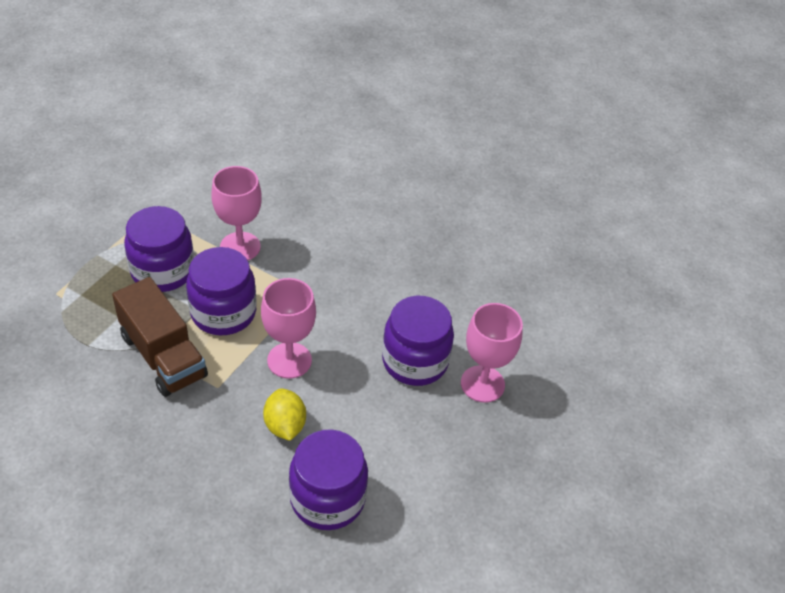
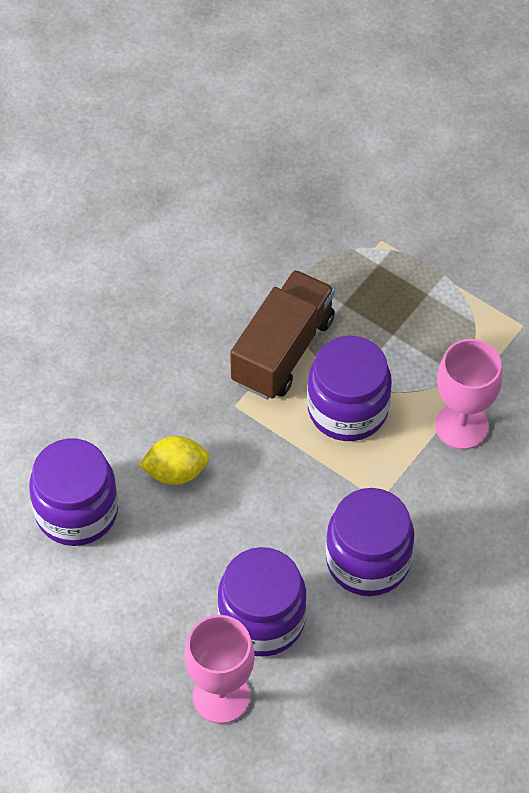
camera: 100 degrees right, 10 degrees up
brown truck [112,277,208,397] -> brown truck turned 150 degrees clockwise [230,270,335,400]
purple jar [124,206,194,292] -> purple jar moved to [326,488,414,596]
pink goblet [261,278,316,379] -> none

